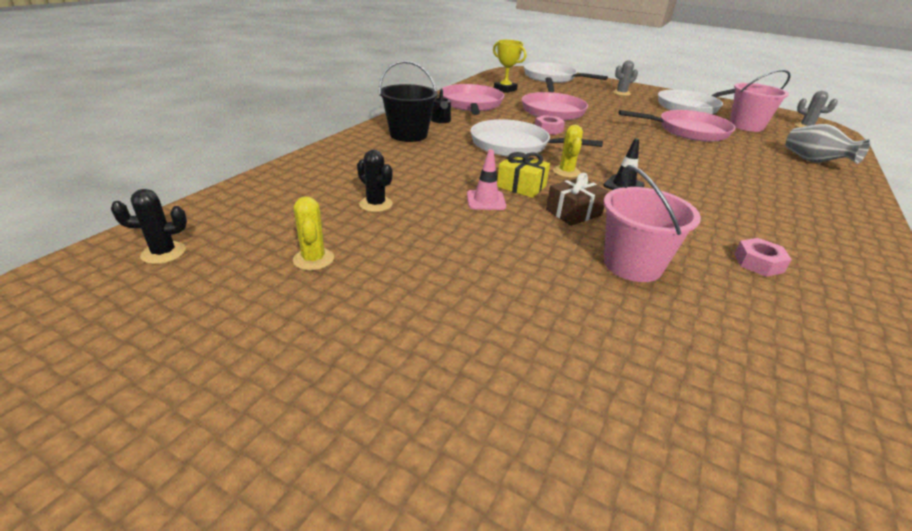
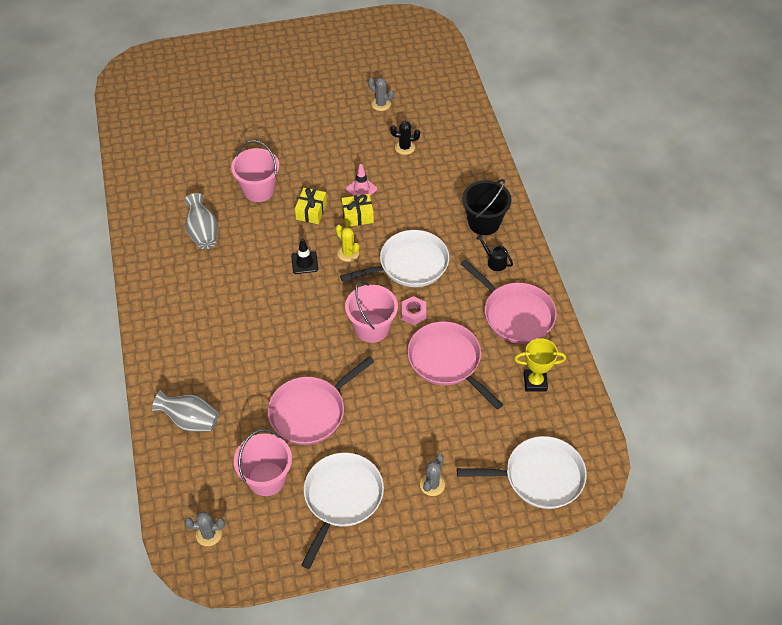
camera: 140 degrees right, 20 degrees up
black cactus [111,189,187,264] -> none
yellow cactus [293,196,334,271] -> grey cactus [368,78,394,111]
brown gift [546,173,608,226] -> yellow gift [295,188,327,224]
pink nut [734,238,792,277] -> grey vase [184,193,218,249]
none -> pink bucket [345,281,398,343]

